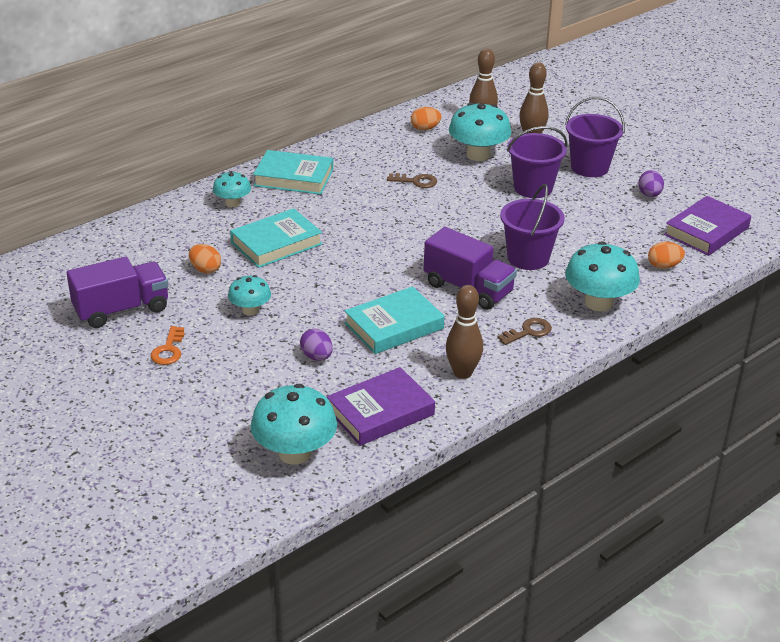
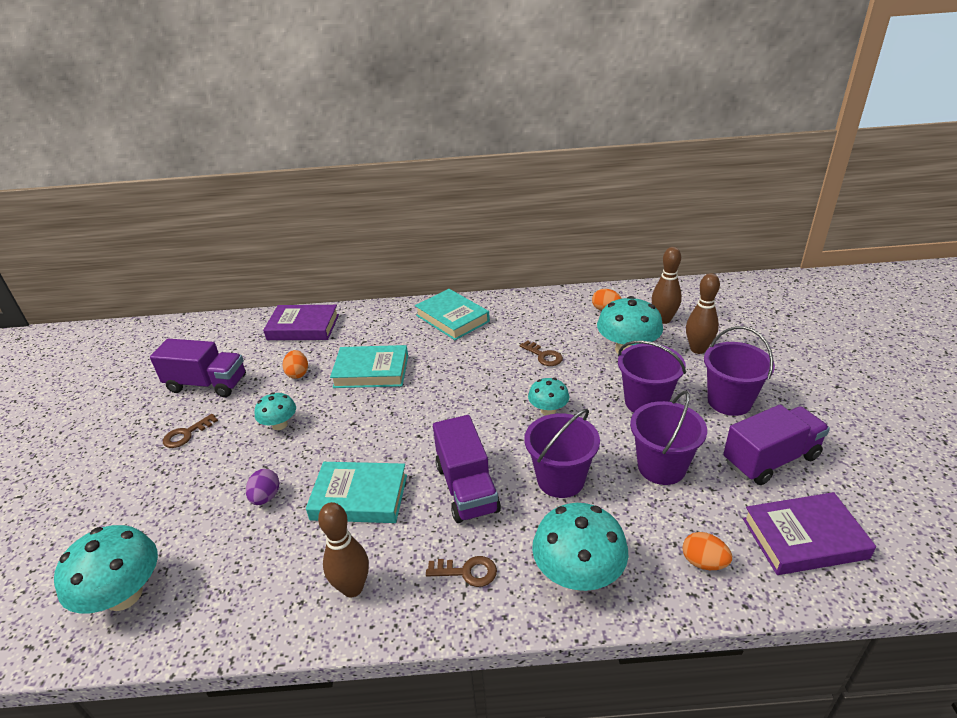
camera: 40 degrees right, 0 degrees up
orange key [151,326,185,365] -> brown key [163,414,218,448]
turquoise mushroom [213,171,251,207] -> turquoise mushroom moved to [528,378,569,415]
purple book [326,367,435,446] -> purple book moved to [263,305,339,340]
purple egg [638,170,664,197] -> purple truck [723,405,830,485]
none -> purple bucket [630,391,707,485]

